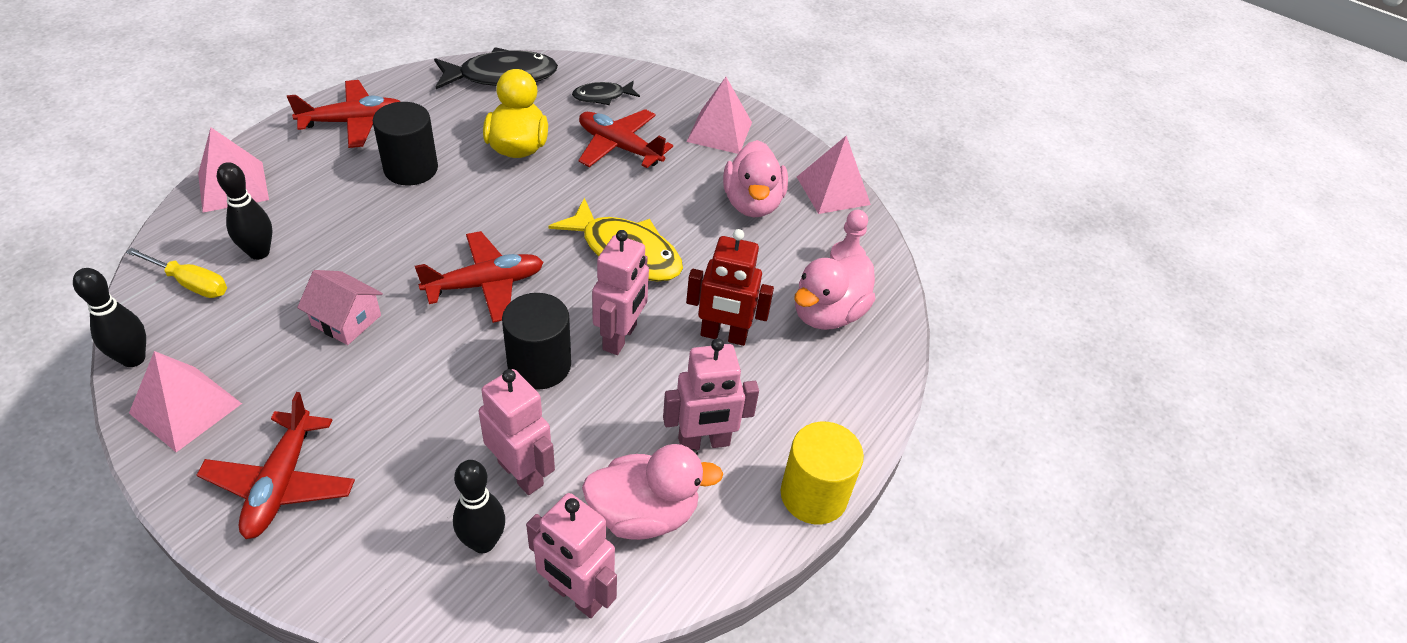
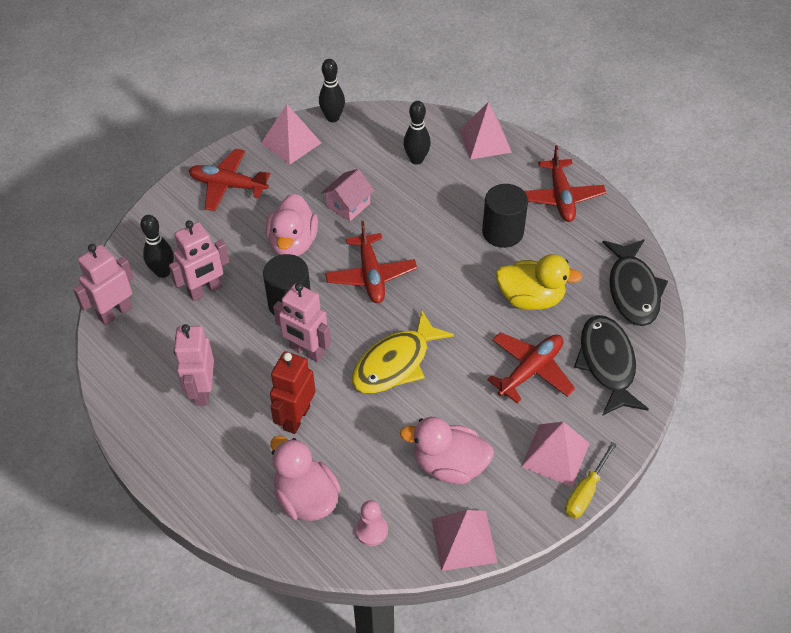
camera: 105 degrees right, 5 degrees up
yellow screwdriver [126,248,227,298] -> yellow screwdriver moved to [565,442,617,518]
black fish [572,81,640,105] -> black fish [574,315,649,416], size x1.84
pink duck [582,444,723,540] -> pink duck moved to [266,194,318,256]
yellow cylinder [781,422,864,524] -> none

